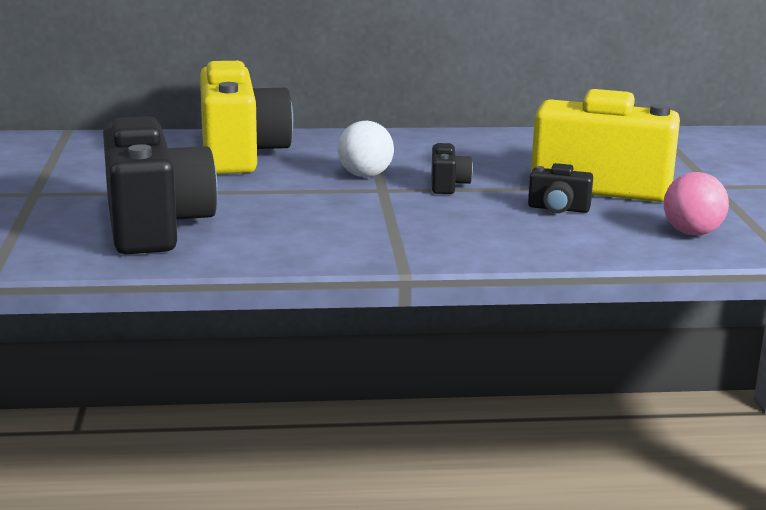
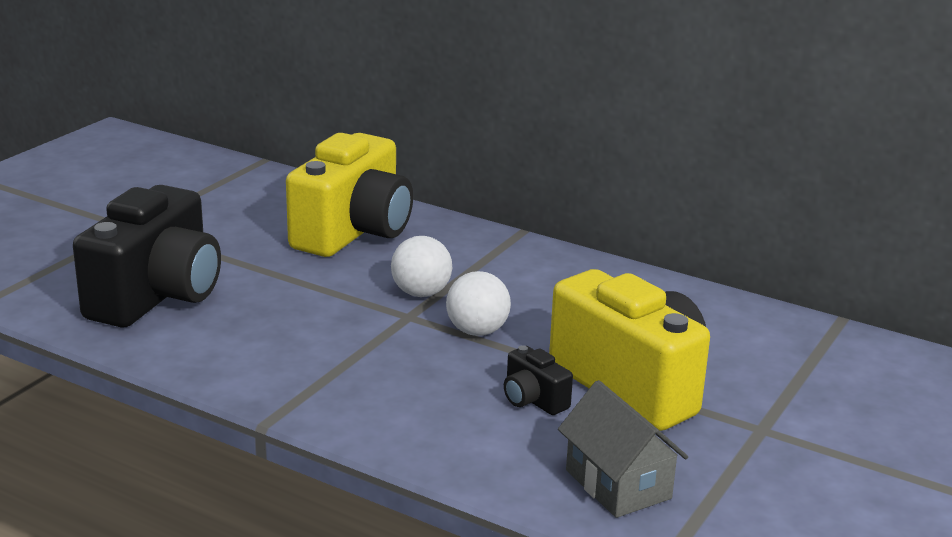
camera: 35 degrees right, 5 degrees up
black camera [431,143,473,194] -> white ball [446,271,511,336]
pink ball [663,172,729,235] -> grey house [558,380,688,518]

